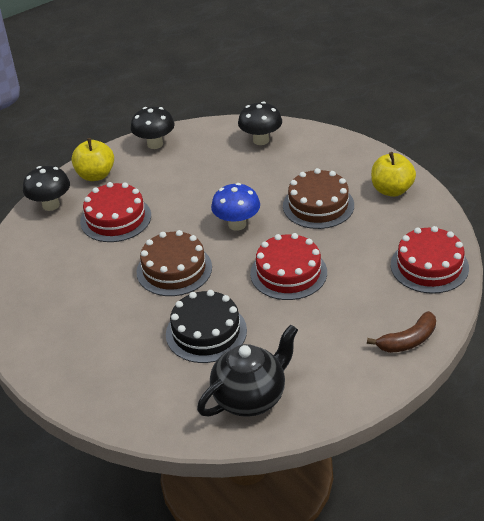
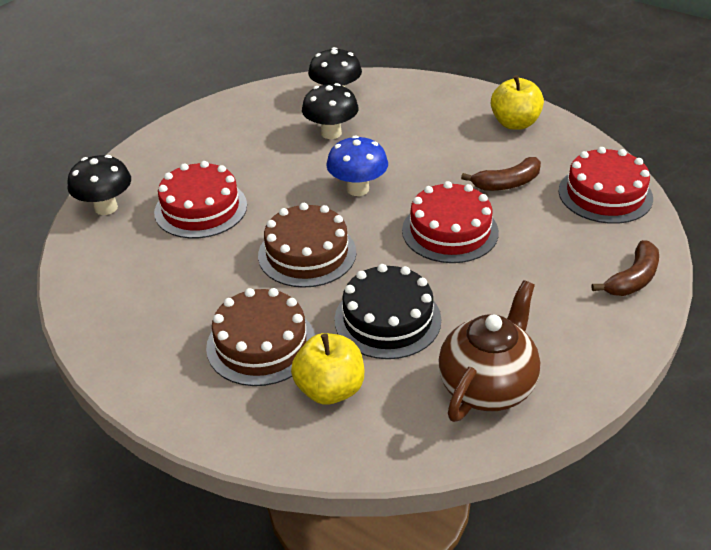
camera: 20 degrees left, 0 degrees up
yellow apple [71,138,114,181] -> yellow apple moved to [291,333,364,405]
black mushroom [131,107,175,149] -> black mushroom moved to [302,83,359,139]
black teapot [197,325,298,417] -> brown teapot [438,280,540,422]
brown cake [283,168,354,229] -> brown cake moved to [206,288,315,386]
none -> brown banana [461,157,541,191]

